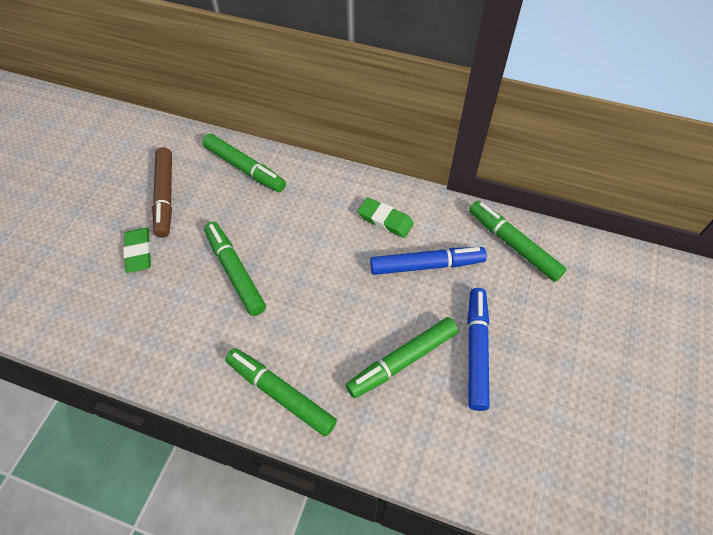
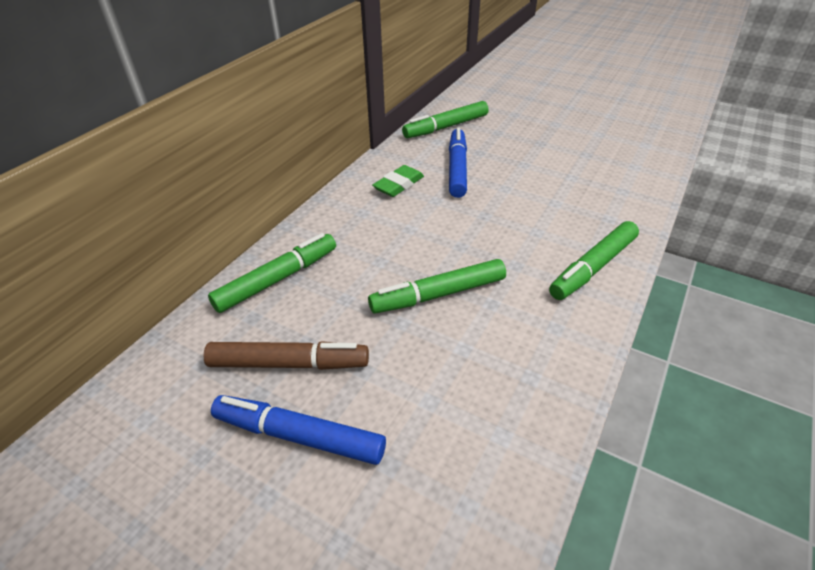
camera: 80 degrees left, 15 degrees down
green eraser [123,228,151,273] -> none
green marker [346,317,458,398] -> none
blue marker [467,288,490,411] -> blue marker moved to [211,395,386,465]

